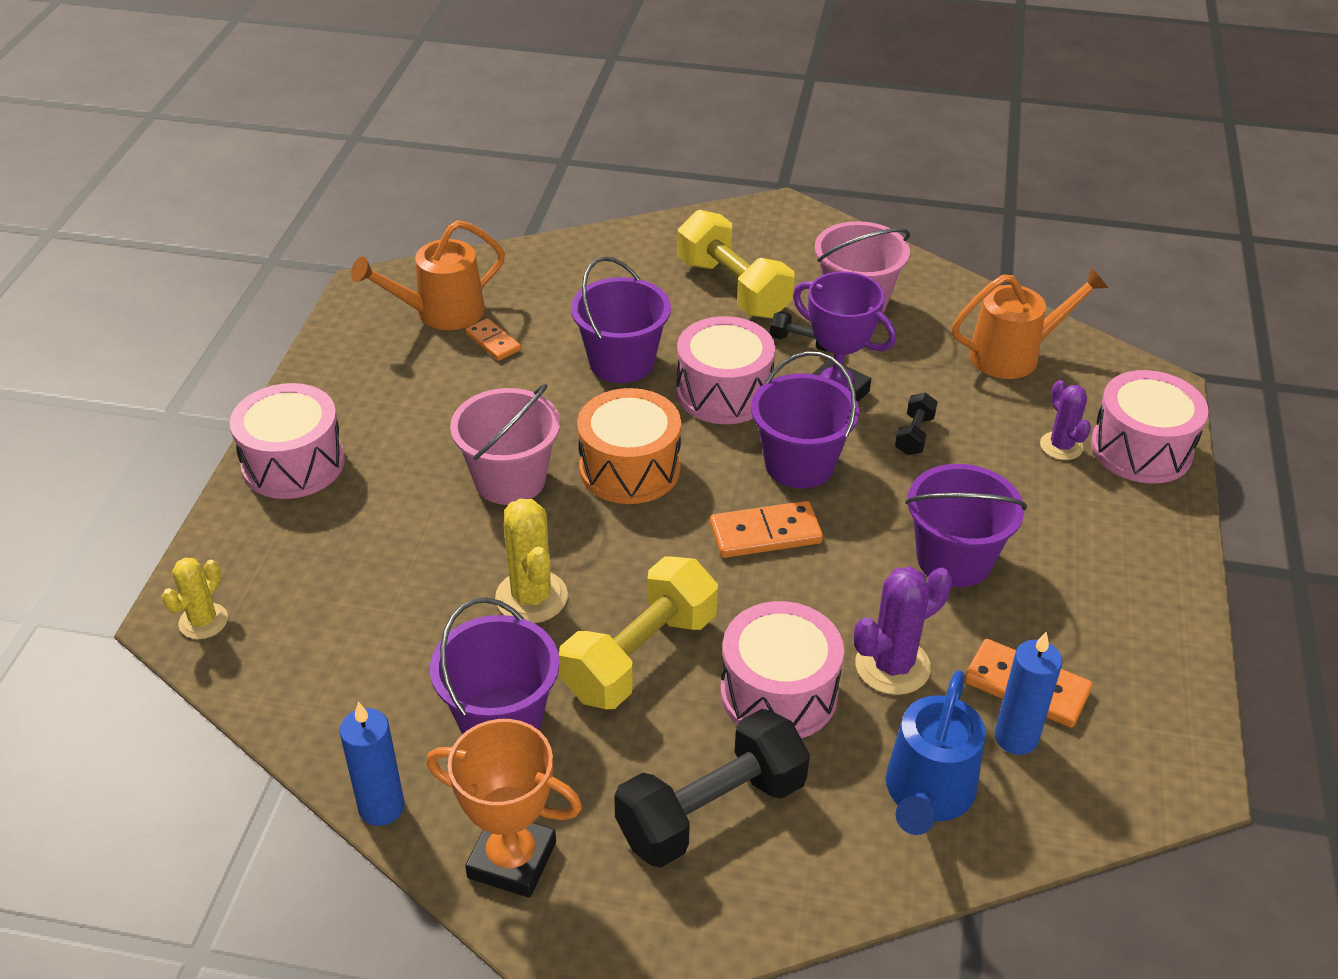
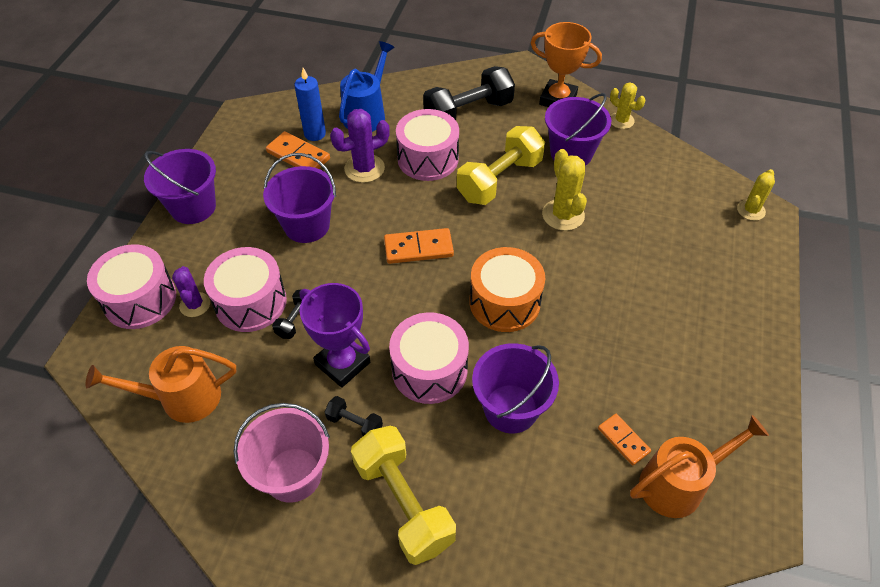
camera: 175 degrees left, 10 degrees up
pink drum [230,383,345,499] -> pink drum moved to [204,247,287,332]
blue candle [339,702,405,826] -> yellow cactus [610,82,645,129]
pink bucket [450,384,560,505] -> none
purple bucket [751,351,859,489] -> purple bucket moved to [144,149,216,224]

